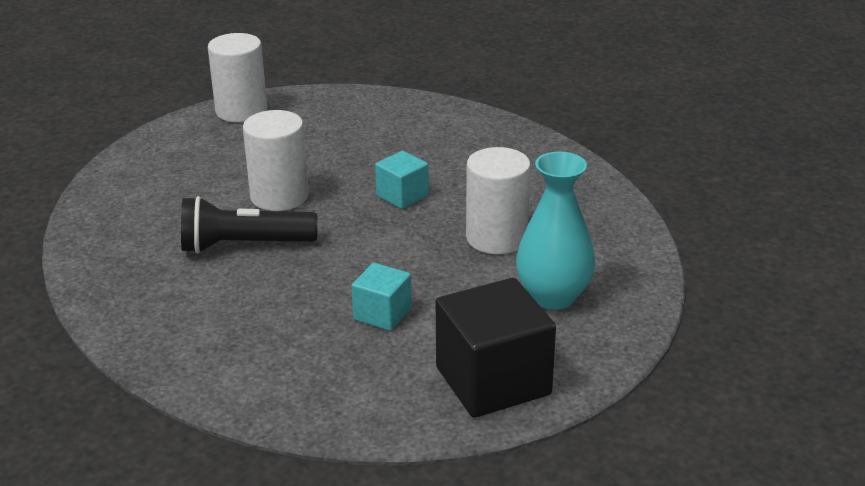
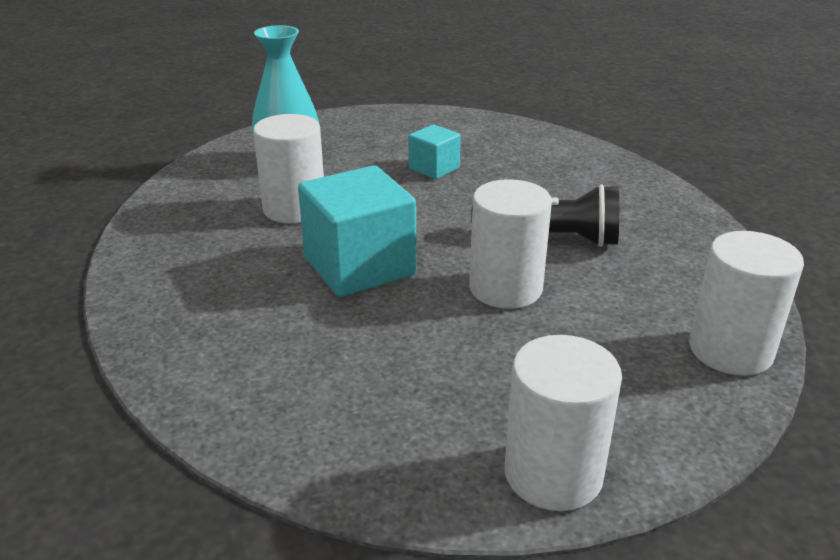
camera: 165 degrees left, 0 degrees up
turquoise cube [375,151,429,209] -> turquoise cube [298,165,416,297], size x1.87
black cube [436,278,556,418] -> none
none -> white cylinder [689,231,804,376]

